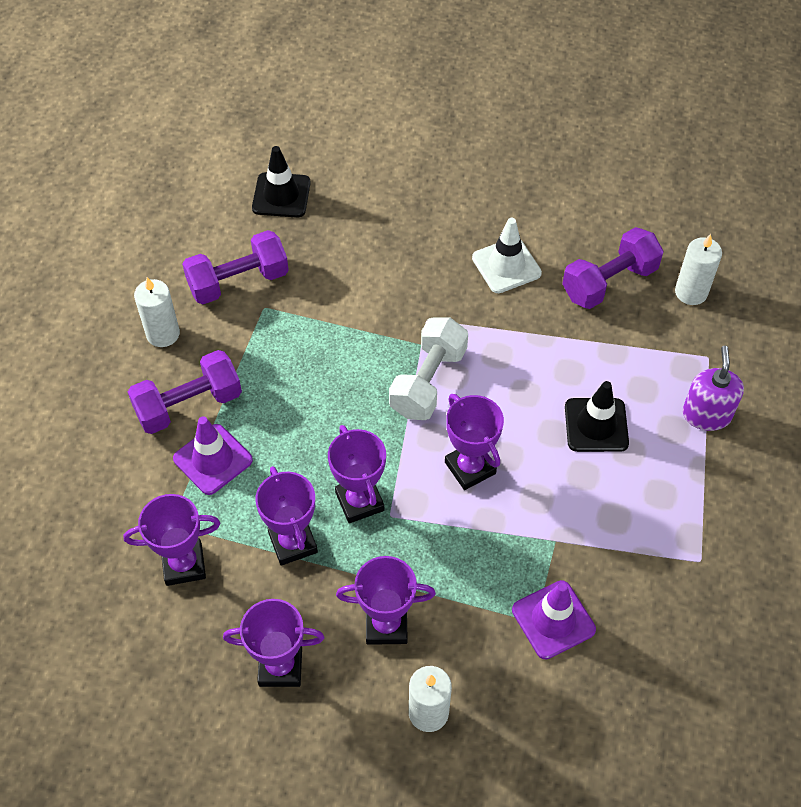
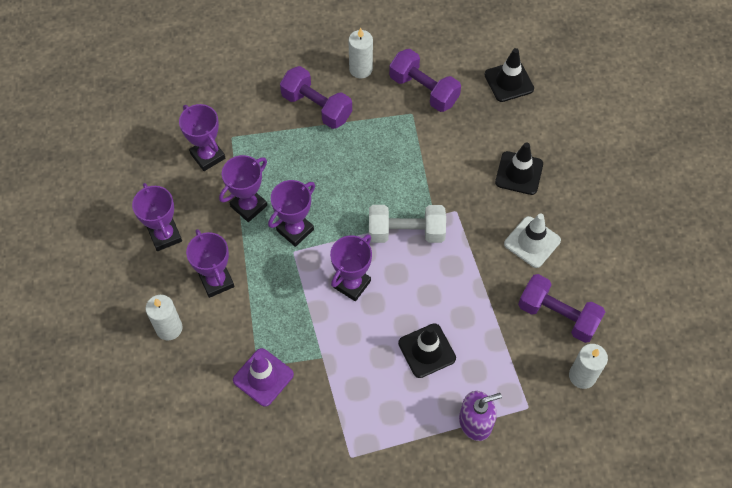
camera: 65 degrees right, 5 degrees up
purple traffic cone [173,416,253,495] -> none
none -> black traffic cone [495,142,543,195]

